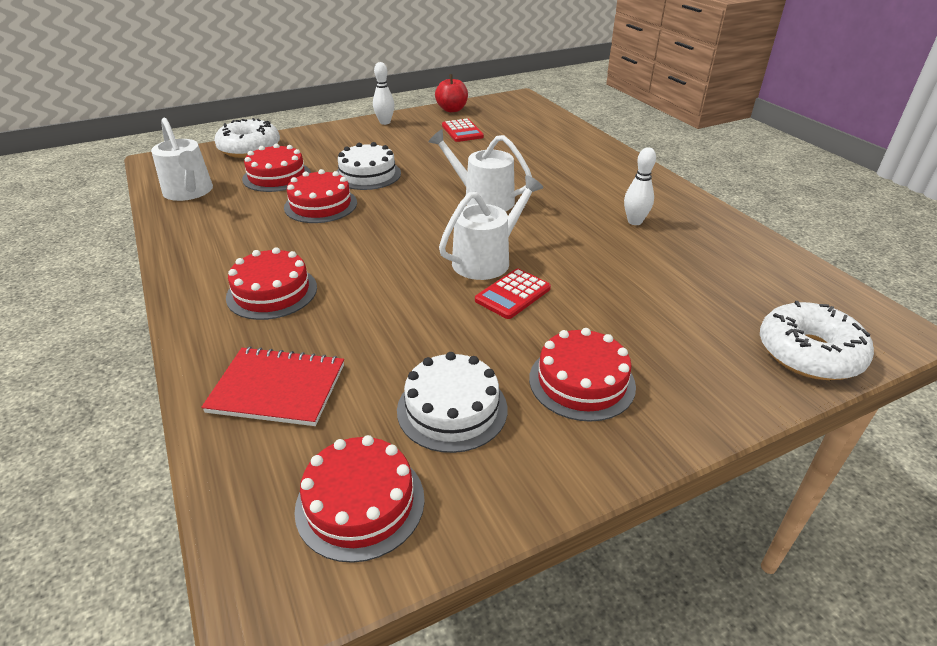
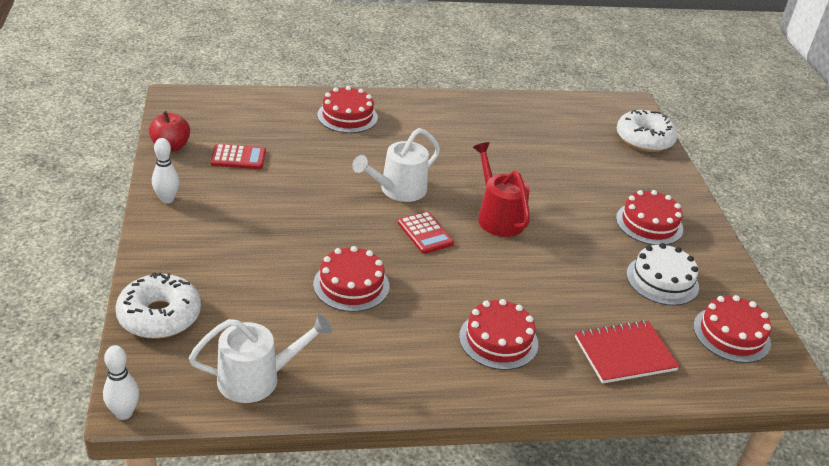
camera: 75 degrees left, 0 degrees up
red notebook [201,346,344,426] -> red notebook turned 45 degrees clockwise [575,320,680,384]
red cake [242,143,311,192] -> red cake moved to [317,86,378,133]
white cake [337,142,401,190] -> none
white watering can [439,175,543,280] -> red watering can [473,142,530,237]
red calculator [475,268,551,319] -> red calculator moved to [398,211,454,254]
white bowling pin [624,147,656,225] -> white bowling pin moved to [103,345,139,420]

